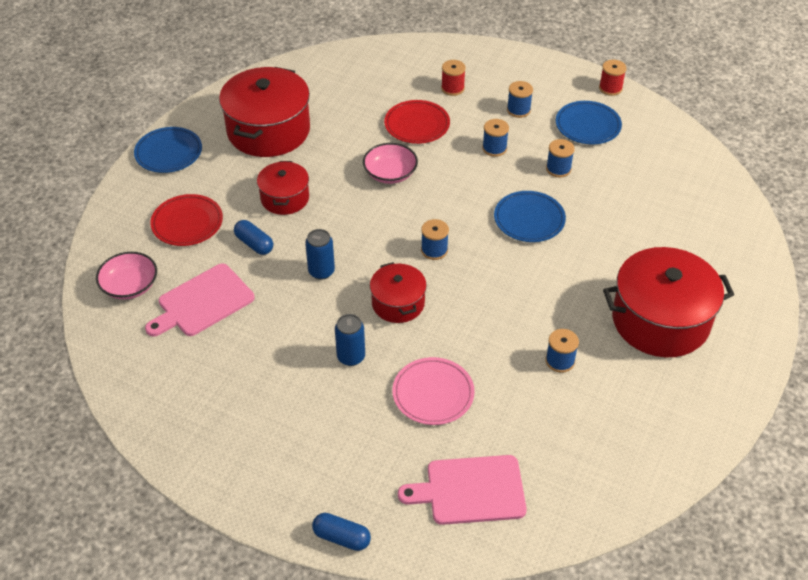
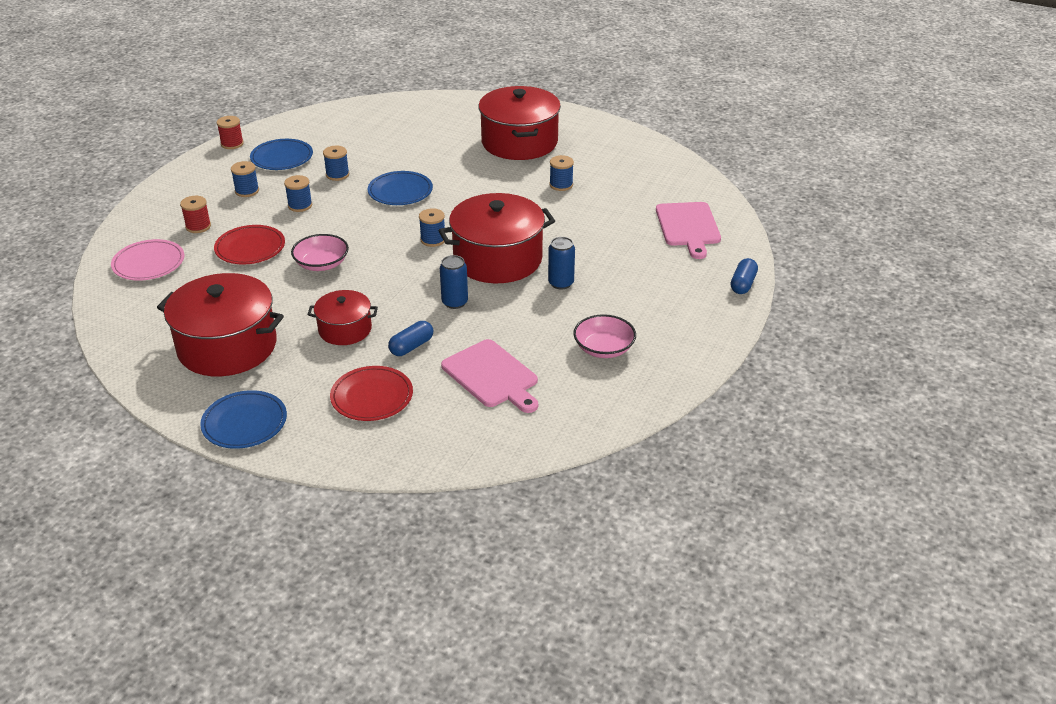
camera: 90 degrees left, 10 degrees down
pink bowl [96,252,157,300] -> pink bowl moved to [573,314,636,358]
red pot [370,262,427,323] -> red pot [438,193,555,283], size x1.82
pink plate [392,357,475,425] -> pink plate moved to [111,239,184,281]

